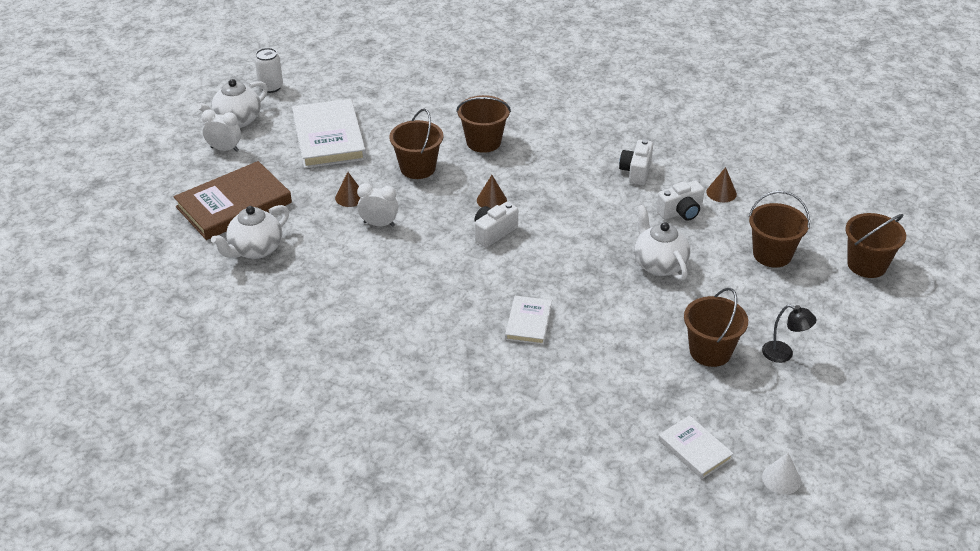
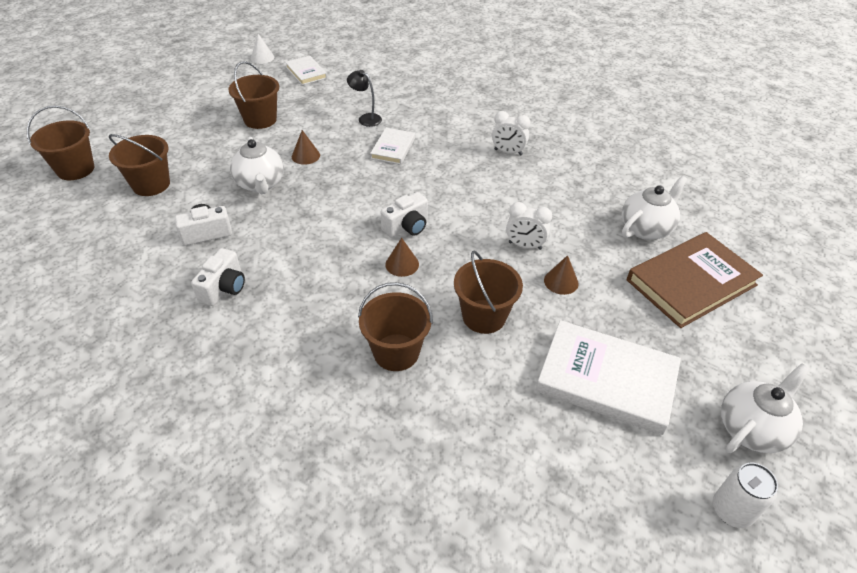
camera: 175 degrees left, 5 degrees up
white clock [201,109,241,152] -> white clock moved to [492,111,531,155]
white book [292,99,366,169] -> white book turned 60 degrees counterclockwise [536,320,681,435]
brown cone [706,167,737,202] -> brown cone moved to [292,130,320,165]
black lamp [762,304,817,363] -> black lamp moved to [347,70,382,127]

